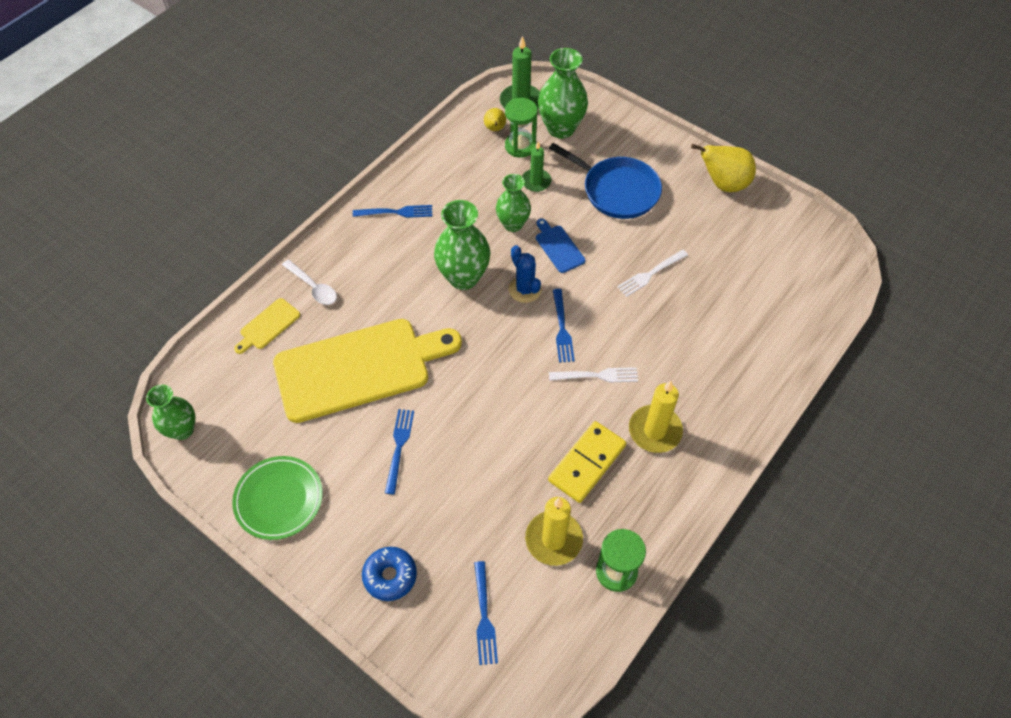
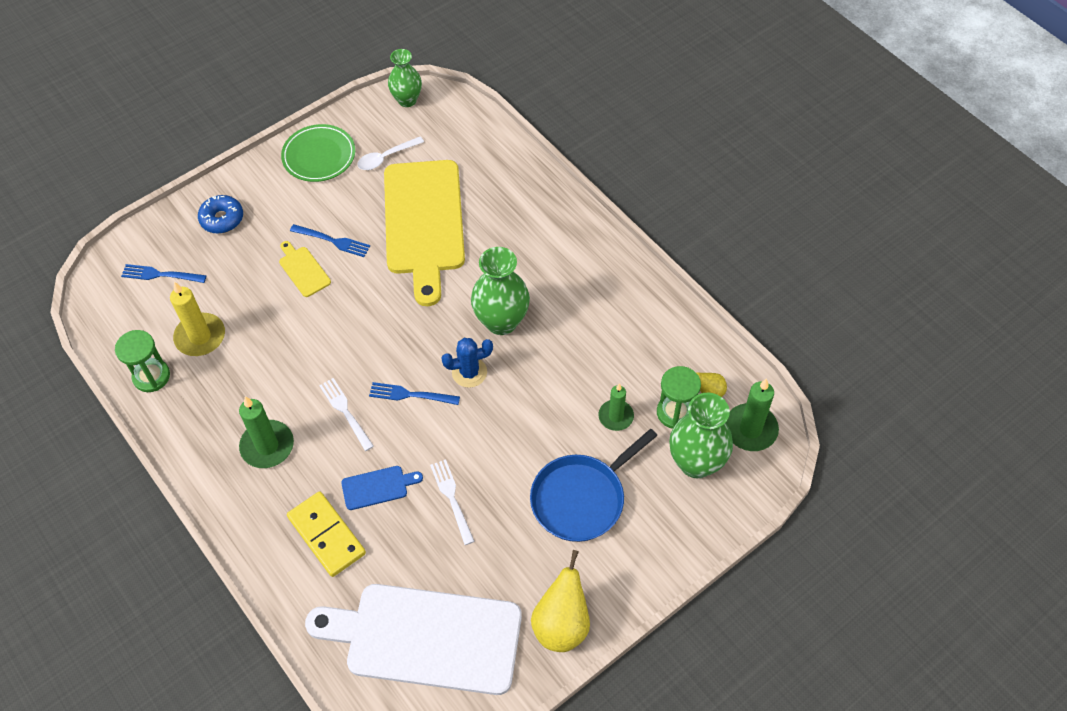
camera: 105 degrees right, 0 degrees up
yellow cutting board [234,298,300,354] -> yellow cutting board moved to [279,241,331,297]
white spoon [282,259,337,305] -> white spoon moved to [357,137,424,170]
blue fork [353,205,432,218] -> none
green vase [496,174,531,232] -> none
blue cutting board [536,219,585,273] -> blue cutting board moved to [341,466,423,510]
yellow domino [548,421,626,503] -> yellow domino moved to [287,491,366,577]
white fork [549,367,638,383] -> white fork turned 135 degrees clockwise [319,378,374,451]
yellow candle [629,380,683,453] -> green candle [239,396,294,468]
none -> white cutting board [305,584,522,695]

